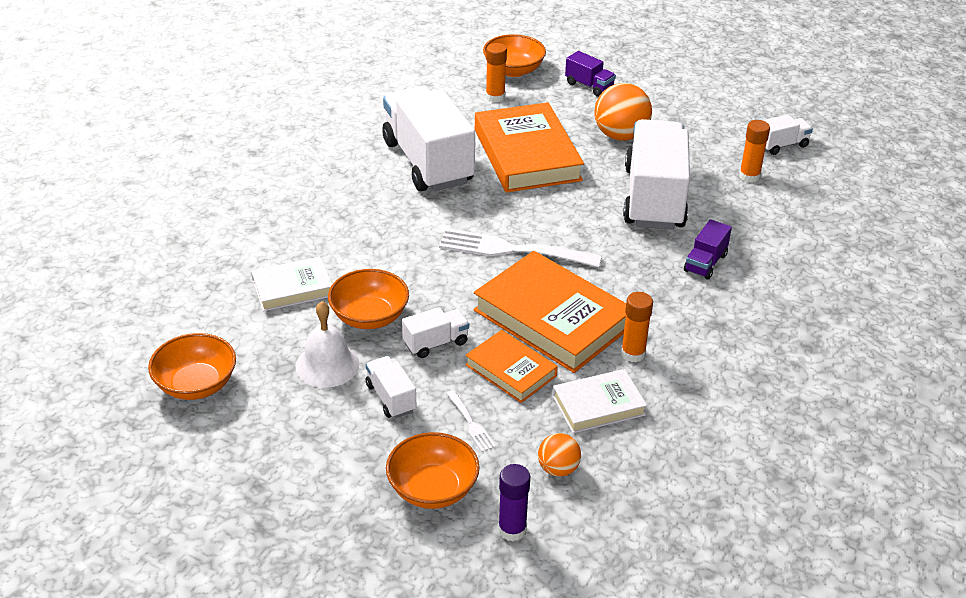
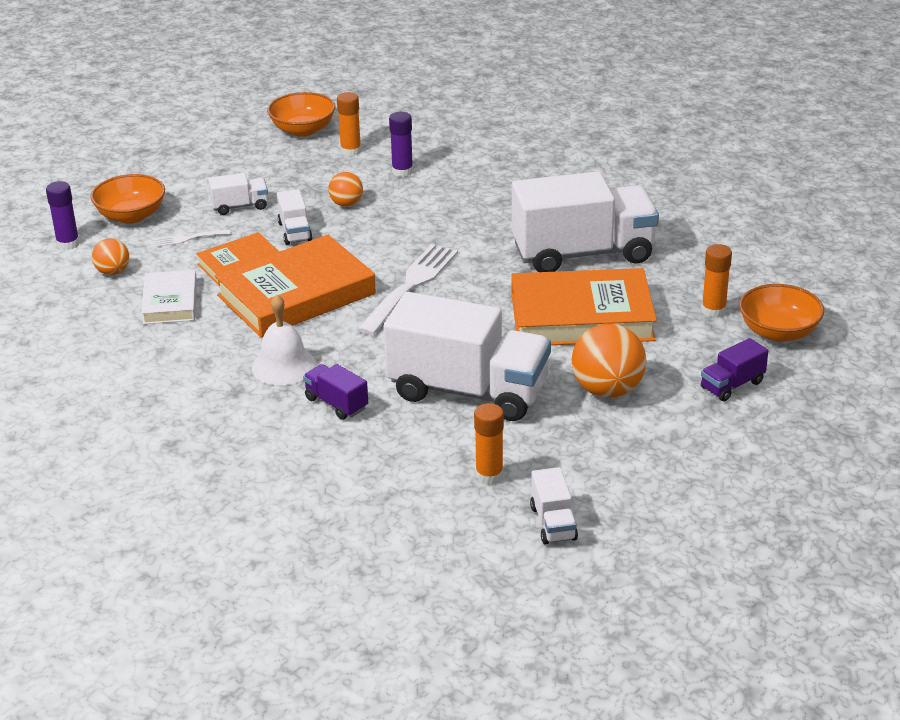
camera: 105 degrees right, 5 degrees down
white book [251,257,332,311] -> purple glue stick [389,112,413,177]
white bell [295,301,359,388] -> white bell moved to [252,295,316,385]
orange bowl [328,269,409,329] -> orange ball [328,172,363,207]
orange glue stick [621,292,653,363] -> orange glue stick moved to [337,92,361,156]

